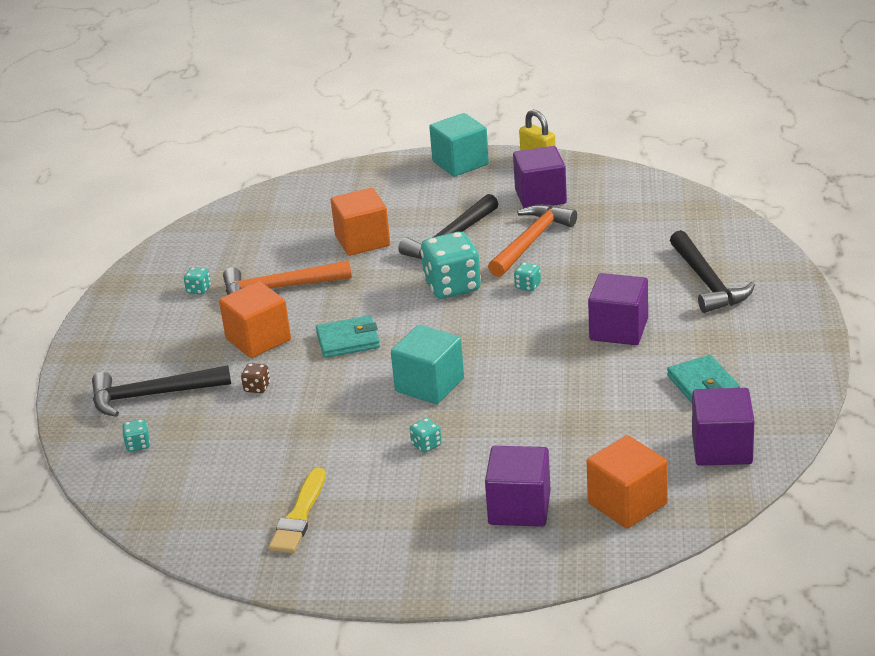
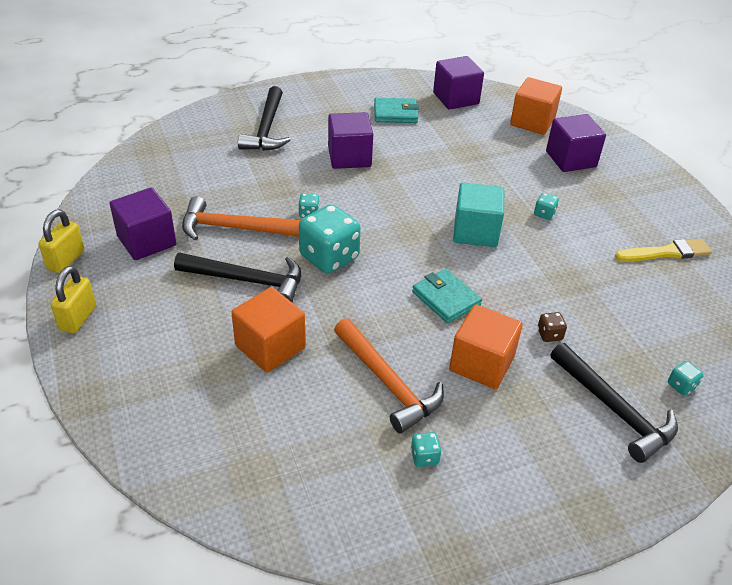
camera: 120 degrees left, 10 degrees up
turquoise cube [429,113,489,177] -> yellow padlock [51,266,96,334]
turquoise wallet [667,355,740,403] -> turquoise wallet turned 45 degrees clockwise [374,98,419,123]
black hammer [670,230,755,313] -> black hammer turned 135 degrees clockwise [238,86,290,151]

